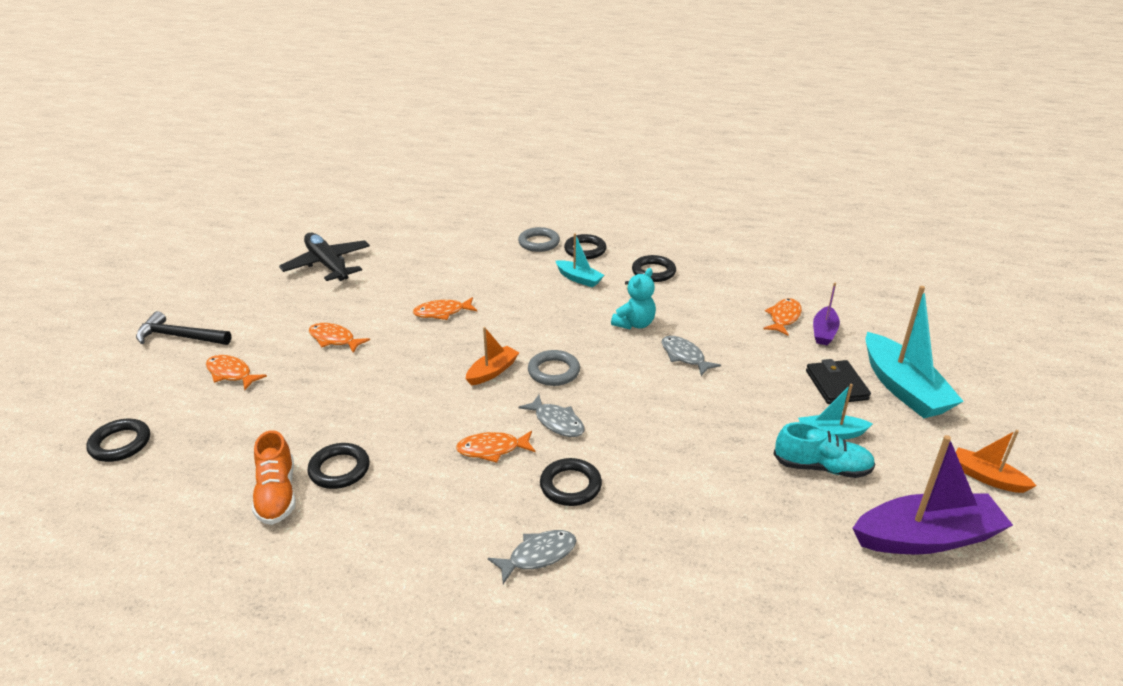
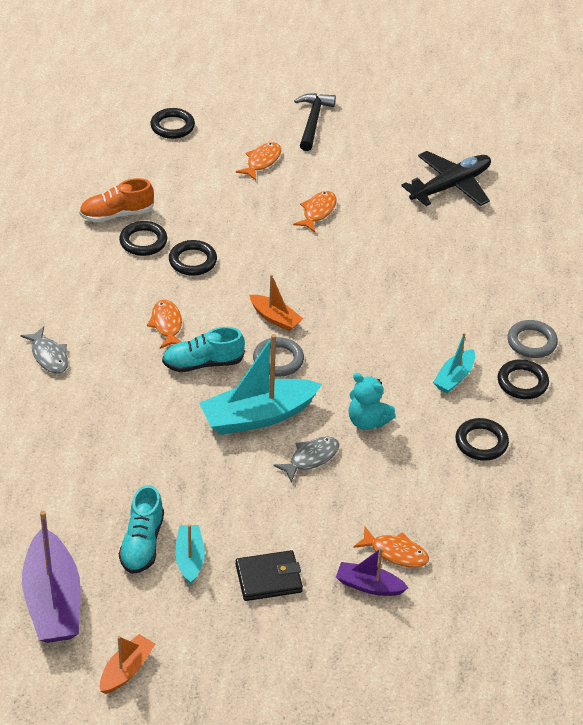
camera: 85 degrees right, 10 degrees up
orange fish [413,297,477,320] -> none
grey fish [518,395,584,437] -> turquoise shoe [162,327,245,372]
black ring [540,458,602,506] -> black ring moved to [169,240,217,276]
turquoise boat [866,286,964,418] -> turquoise boat moved to [199,334,322,435]

